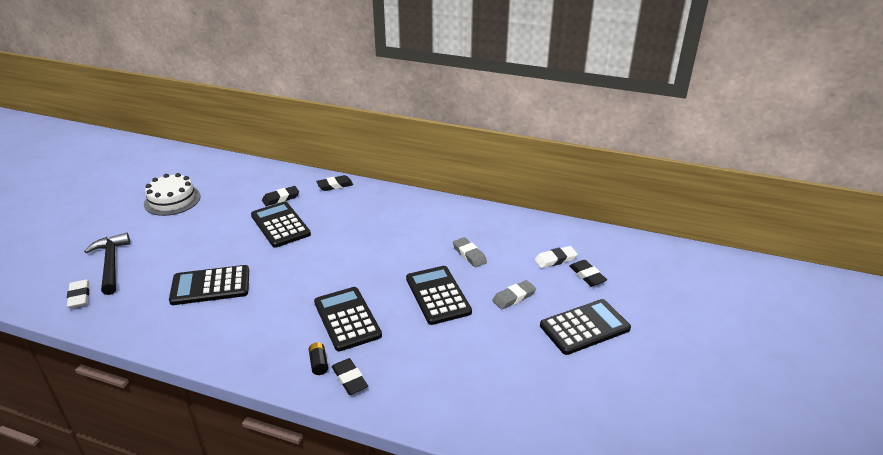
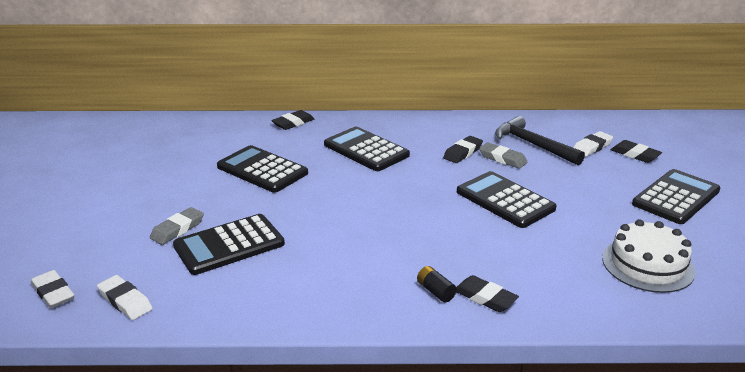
camera: 20 degrees left, 5 degrees down
black hammer [84,232,130,295] -> black hammer moved to [495,116,585,165]
white cake [144,173,201,216] -> white cake moved to [602,219,695,293]
black eraser [262,186,299,206] -> black eraser moved to [443,136,483,163]
black calculator [314,287,382,351] -> black calculator moved to [324,127,410,171]
grey eraser [492,280,536,309] -> grey eraser moved to [150,207,204,245]
none -> white eraser [97,275,152,320]

